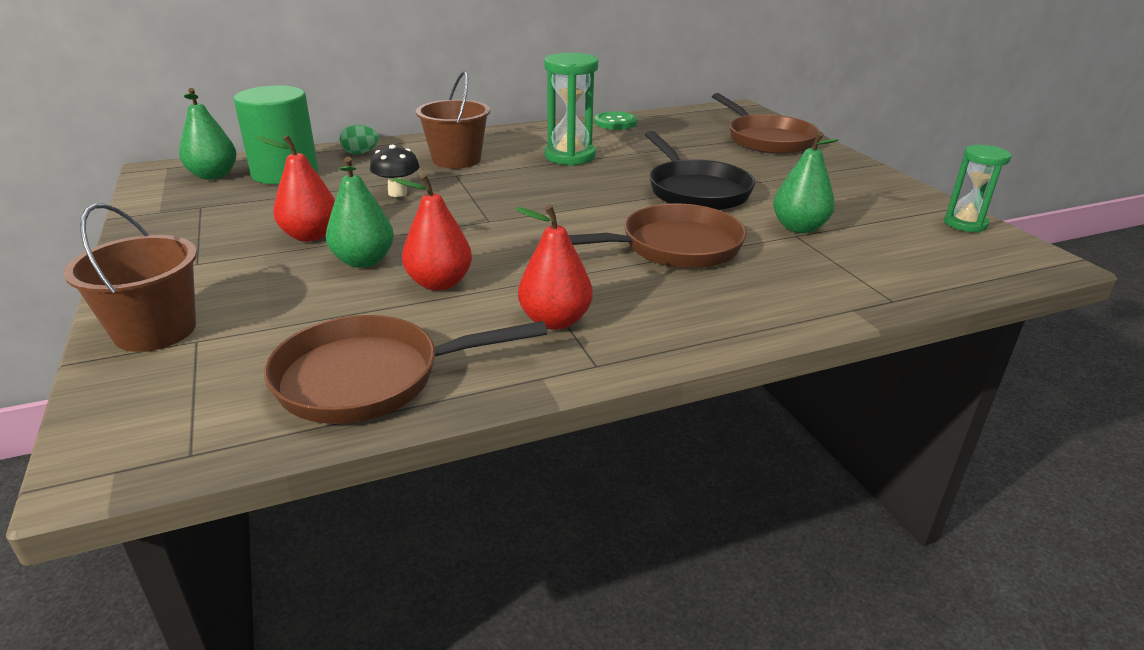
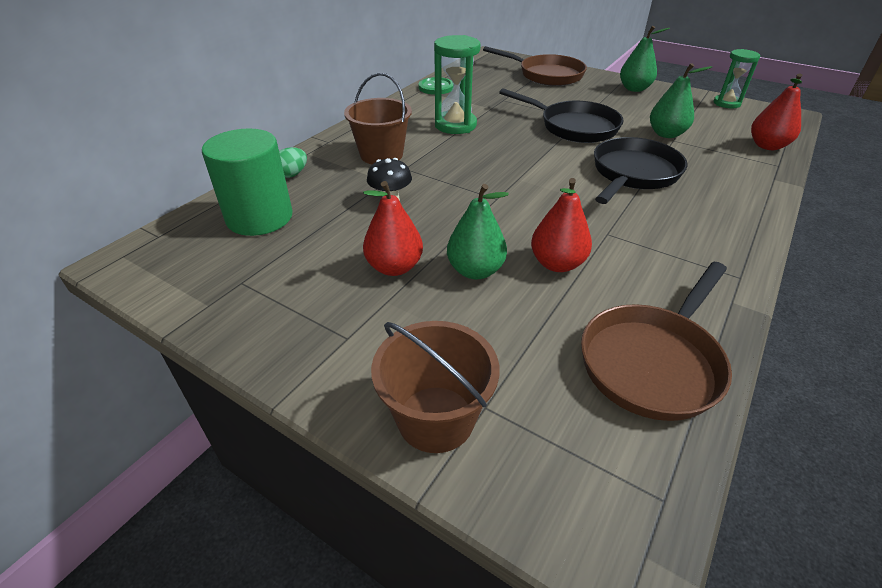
camera: 35 degrees left, 10 degrees up
green pear [179,88,237,180] -> green pear moved to [620,26,670,92]
red pear [515,205,593,330] -> red pear moved to [751,73,802,150]
brown pan [569,203,747,269] -> black pan [594,137,687,204]

